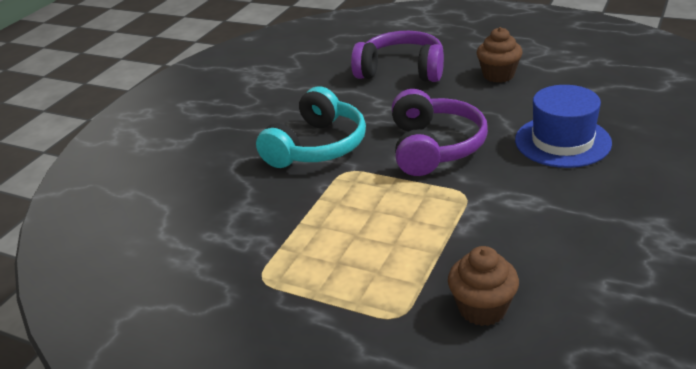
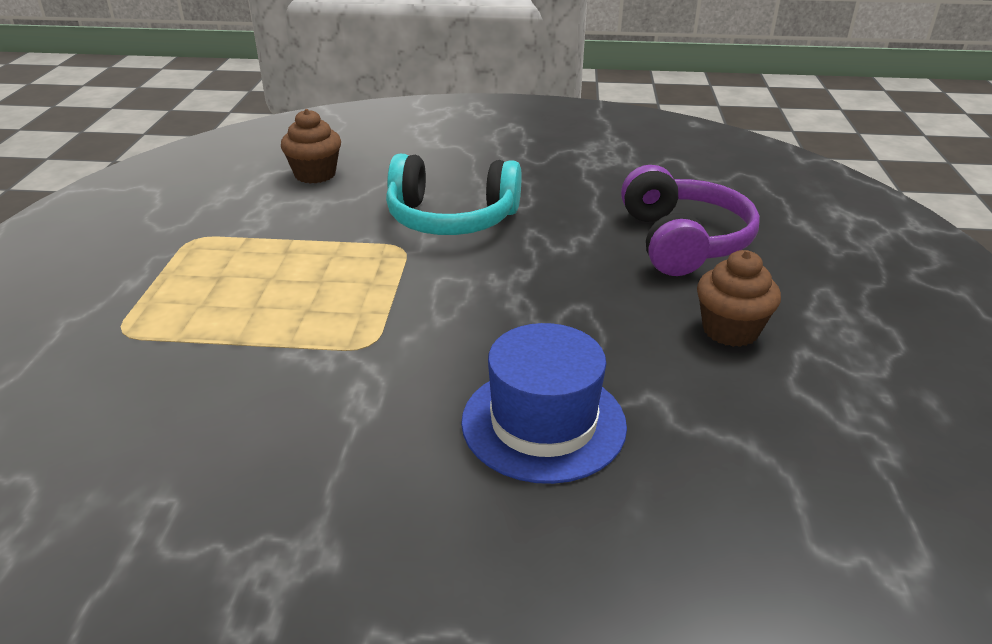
camera: 65 degrees right, 0 degrees up
purple headphones [392,89,488,176] -> none
brown cupcake [448,246,519,326] -> brown cupcake moved to [281,109,341,183]

